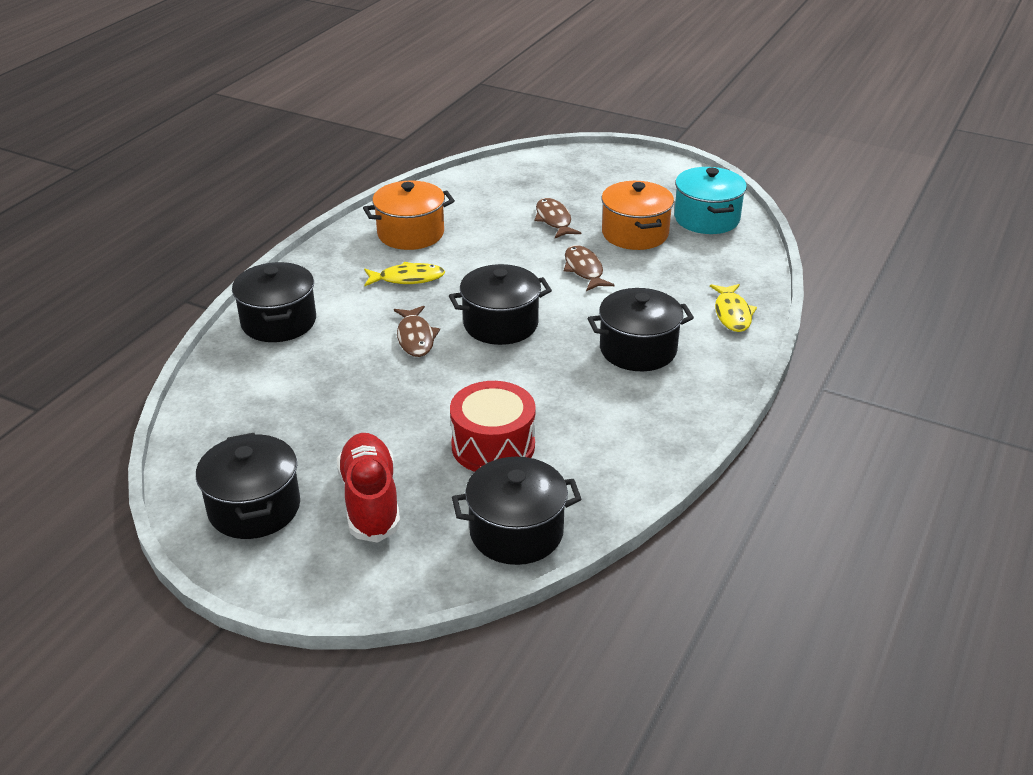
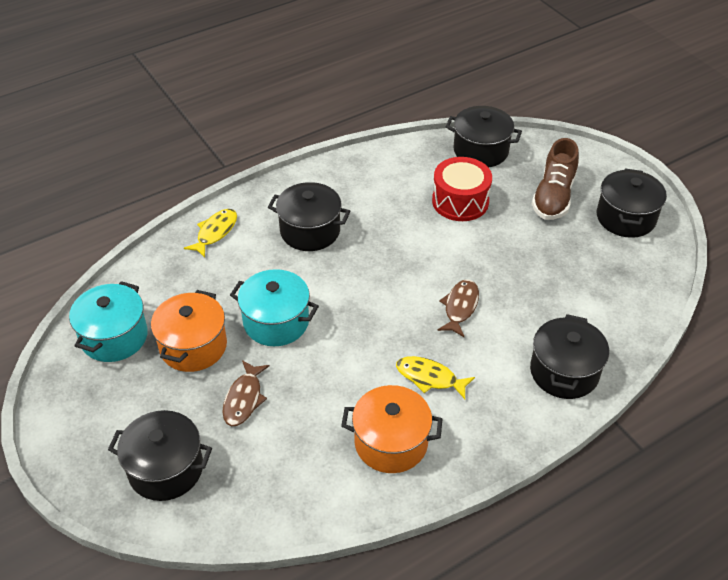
camera: 150 degrees left, 10 degrees up
red shoe [337,433,400,543] -> brown shoe [532,138,579,220]
black pot [449,264,552,345] -> black pot moved to [108,410,212,501]
brown fish [564,245,614,291] -> turquoise pot [230,269,319,346]

